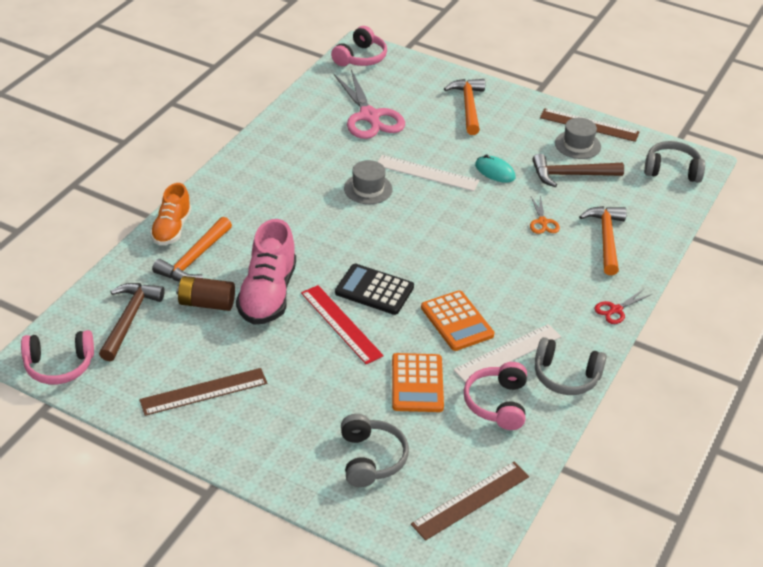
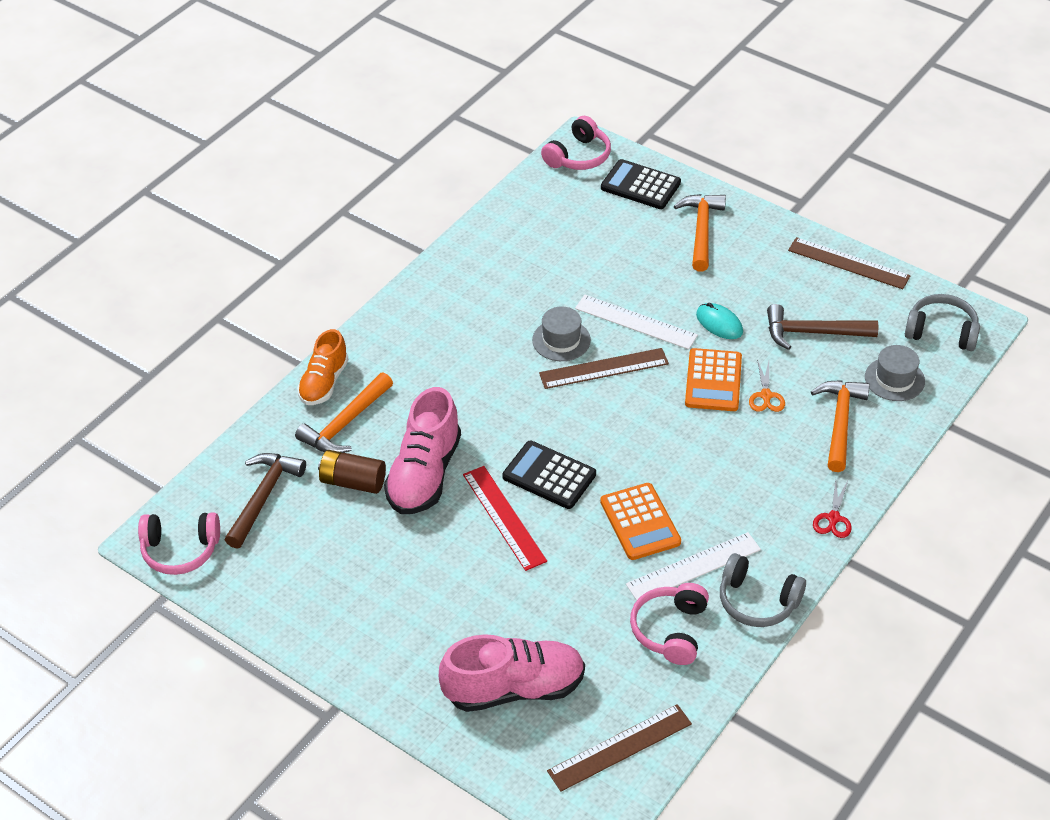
camera: 10 degrees right, 5 degrees up
brown ruler [139,368,267,416] -> brown ruler moved to [539,348,669,389]
pink scissors [333,70,405,139] -> none
grey headphones [341,414,409,487] -> pink shoe [439,634,585,712]
orange calculator [392,353,444,412] -> orange calculator moved to [685,348,742,411]
grey hat [555,118,601,159] -> grey hat moved to [865,345,925,401]
red scissors [595,289,650,324] -> red scissors turned 45 degrees counterclockwise [813,480,852,538]
none -> black calculator [601,159,681,209]

